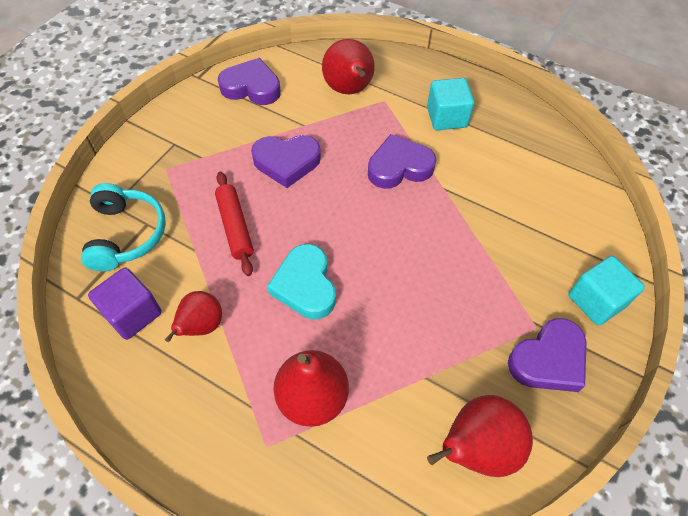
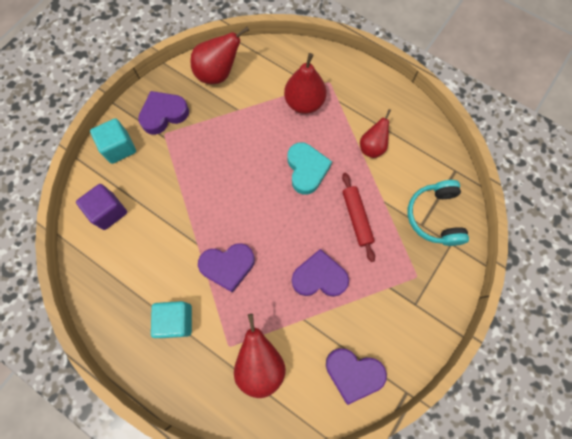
camera: 175 degrees left, 15 degrees up
purple cube [88,267,162,340] -> purple cube moved to [76,184,127,230]

